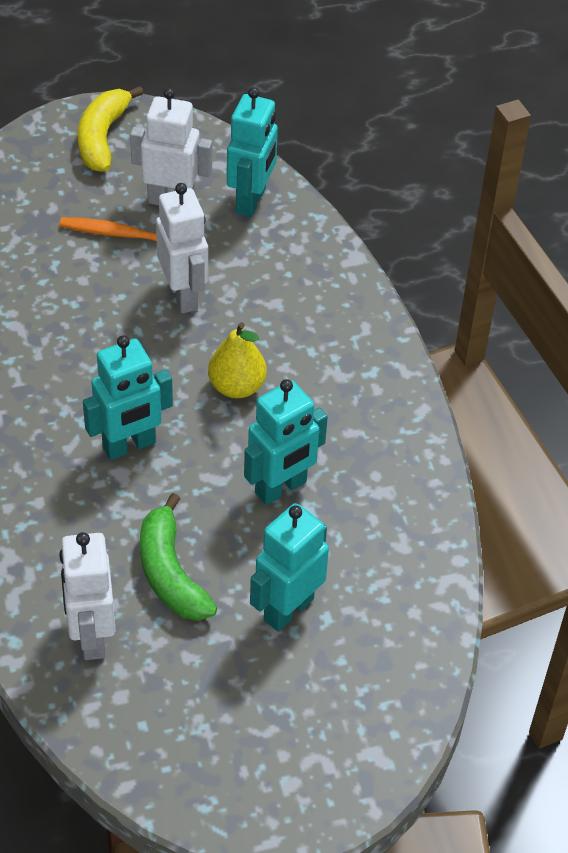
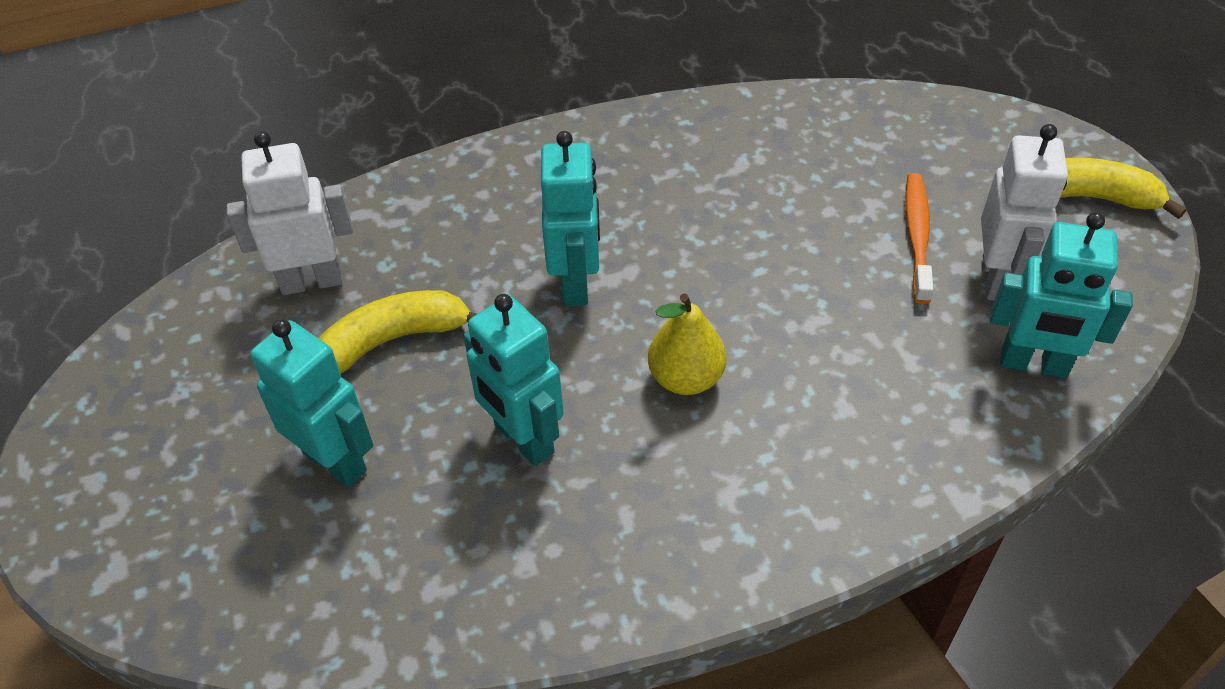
camera: 90 degrees right, 0 degrees up
turquoise robot [83,335,173,460] -> turquoise robot turned 150 degrees counterclockwise [541,131,600,306]
green banana [140,493,217,621] -> yellow banana [319,290,477,373]
white robot [156,183,208,313] -> none

